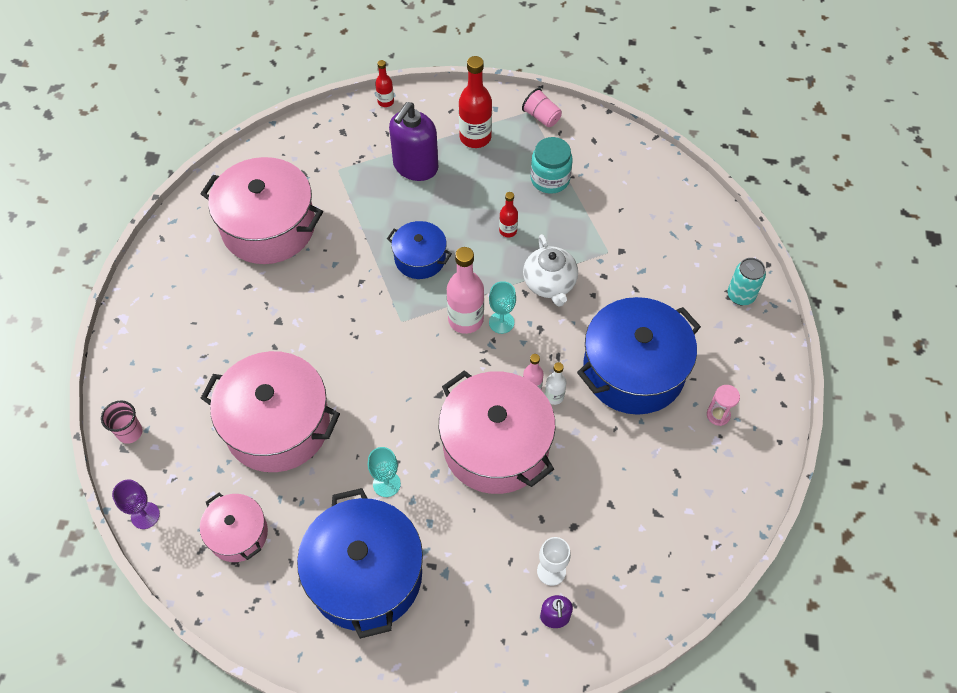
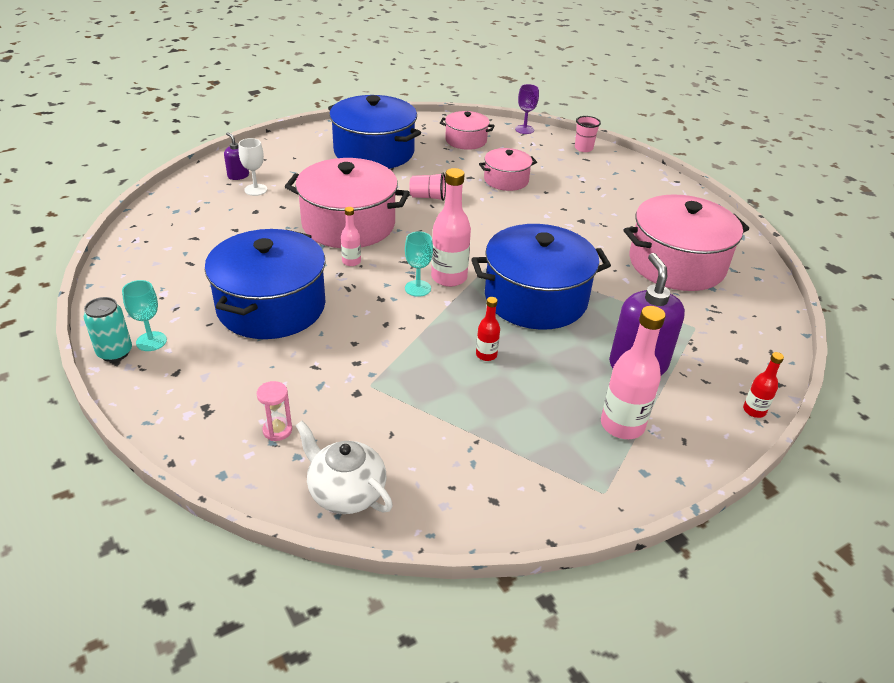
camera: 140 degrees right, 20 degrees down
pink pot [201,351,340,472] -> pink pot [479,148,537,191], size x0.54
turquoise goblet [368,447,401,497] -> turquoise goblet moved to [122,280,167,351]
blue pot [387,221,452,279] -> blue pot [471,224,611,330], size x1.86
red bottle [459,56,492,148] -> pink bottle [601,306,666,439]
pink cup [522,88,562,127] -> pink cup moved to [409,173,446,201]
white teapot [523,234,578,307] -> white teapot moved to [295,421,393,514]
turquoise jar [531,137,573,194] -> none
white bottle [545,362,566,405] -> none
pink hourglass [707,385,740,426] -> pink hourglass moved to [257,381,292,441]
turquoise can [727,258,766,305] -> turquoise can moved to [84,297,132,362]

